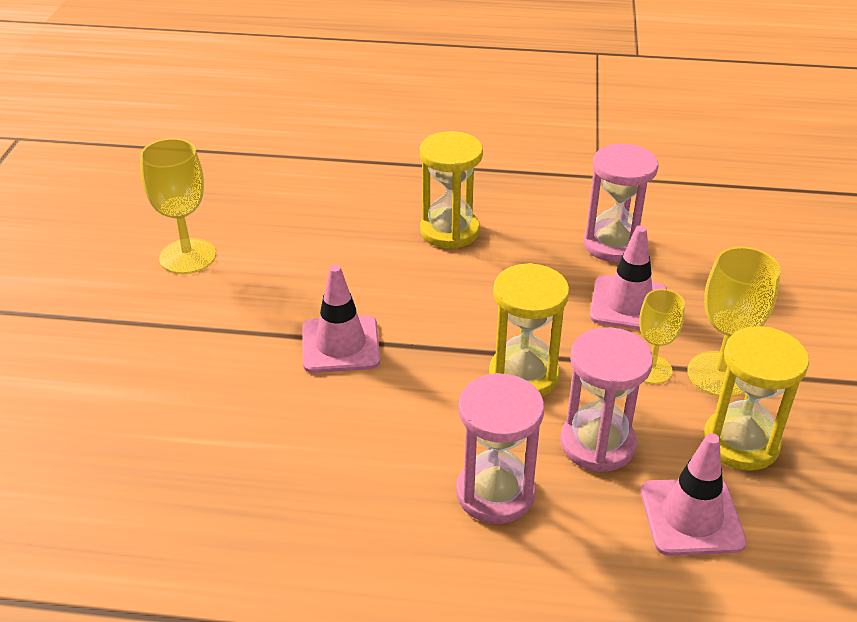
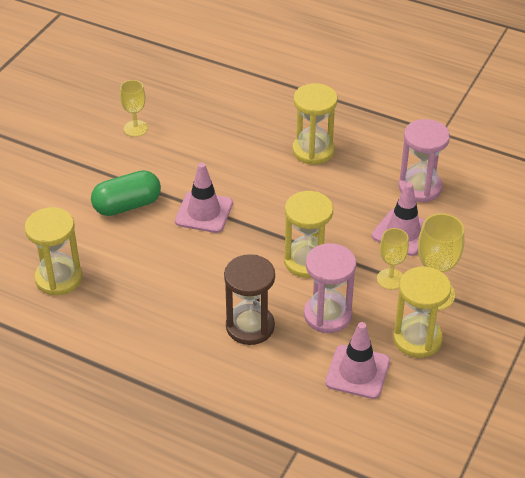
camera: 20 degrees right, 5 degrees up
yellow goblet [140,138,216,274] -> yellow goblet [120,80,148,137], size x0.65
pink hourglass [456,373,544,524] -> brown hourglass [224,254,275,345]
none -> yellow hourglass [25,207,82,296]
none -> green capsule [91,170,161,216]

